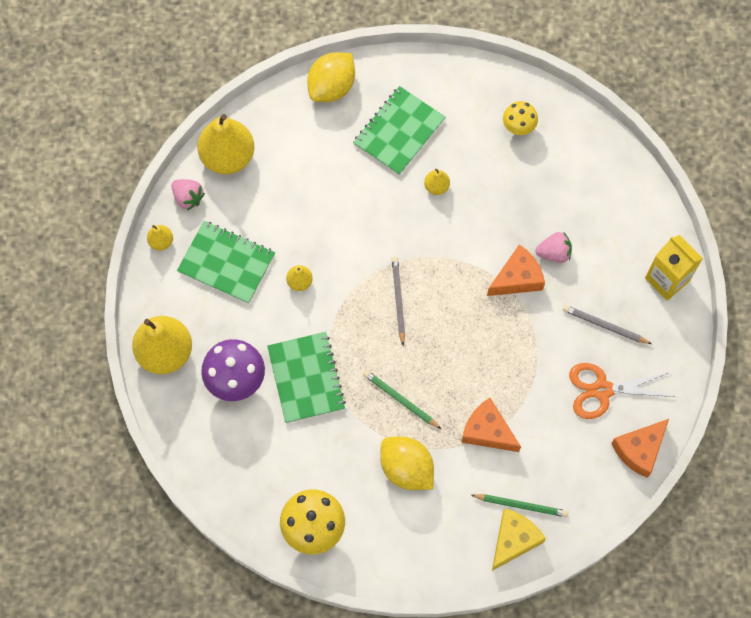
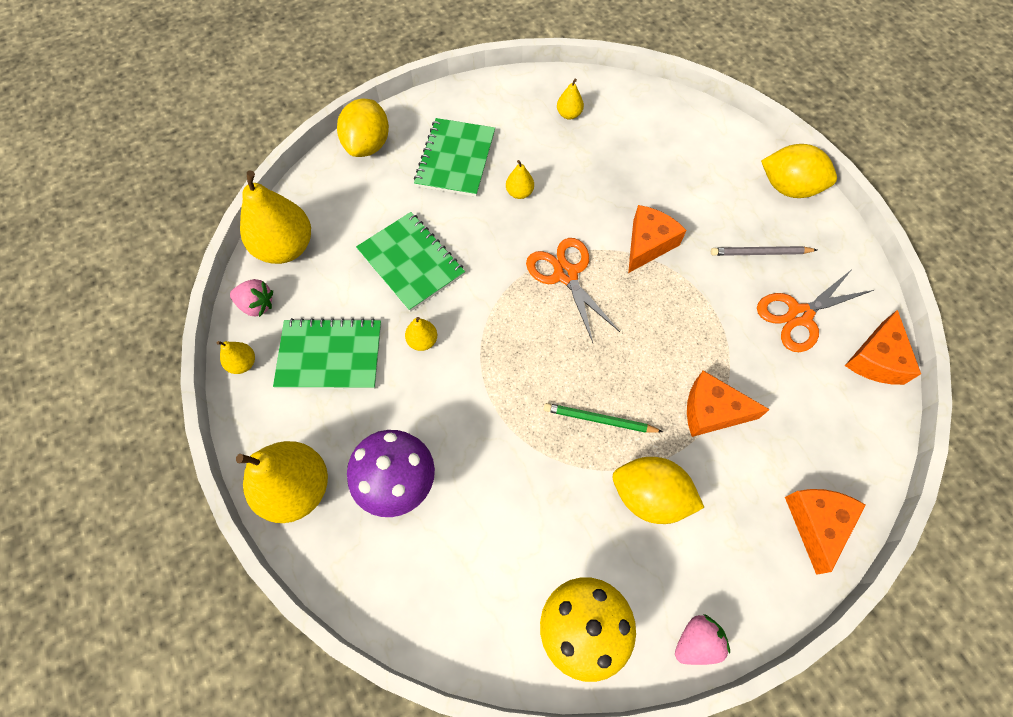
camera: 25 degrees left, 5 degrees down
green notebook [267,332,346,423] -> green notebook moved to [356,212,465,312]
grey pencil [392,257,405,346] -> none
green pencil [471,494,568,517] -> none
yellow cheese [492,509,546,571] -> orange cheese [785,489,866,575]
yellow mushroom [503,101,538,135] -> yellow pear [557,79,584,120]
pink strawberry [535,232,572,263] -> pink strawberry moved to [675,614,730,665]
yellow carton [645,235,703,301] -> yellow lemon [761,144,837,198]
none -> orange scissors [526,238,620,343]

